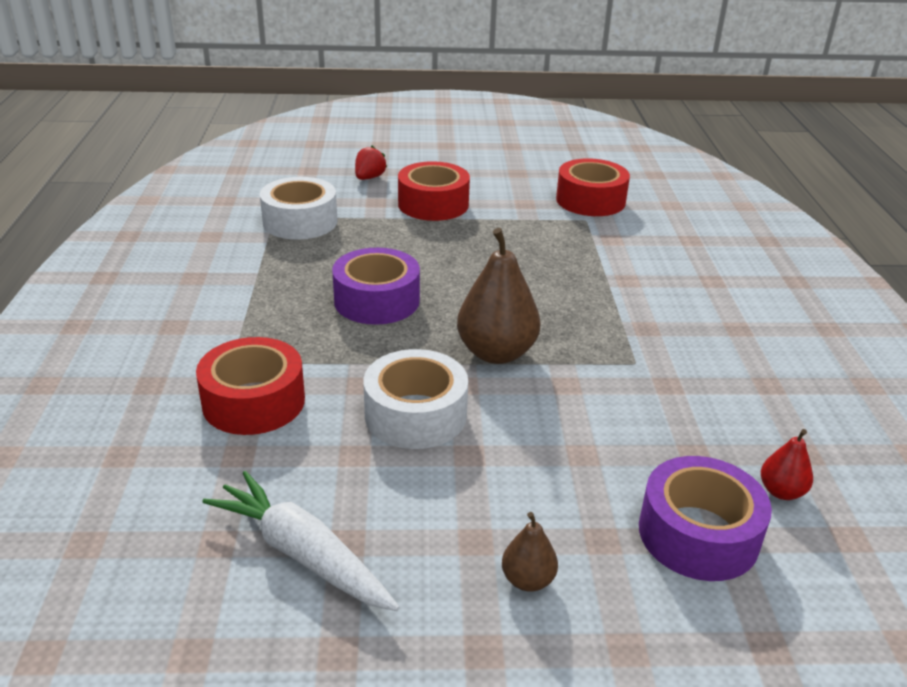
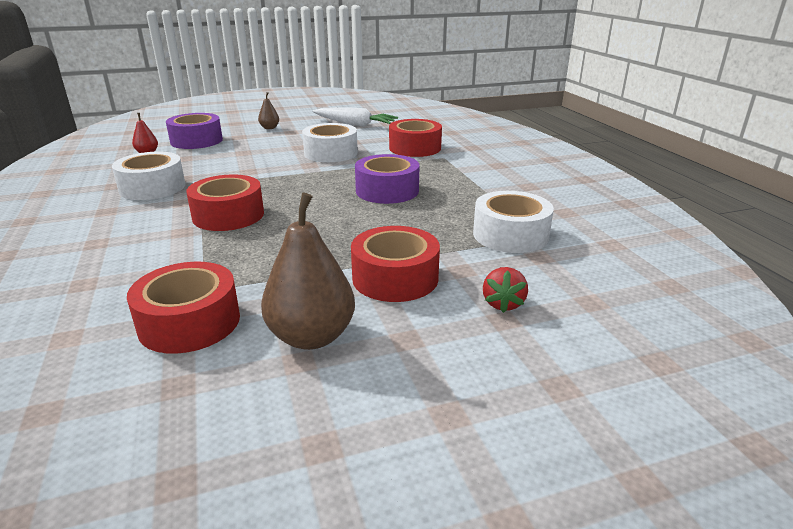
camera: 165 degrees right, 5 degrees down
brown pear [457,228,540,364] -> brown pear moved to [261,193,355,350]
none -> white tape [112,152,185,200]
none -> red tape [186,174,264,231]

